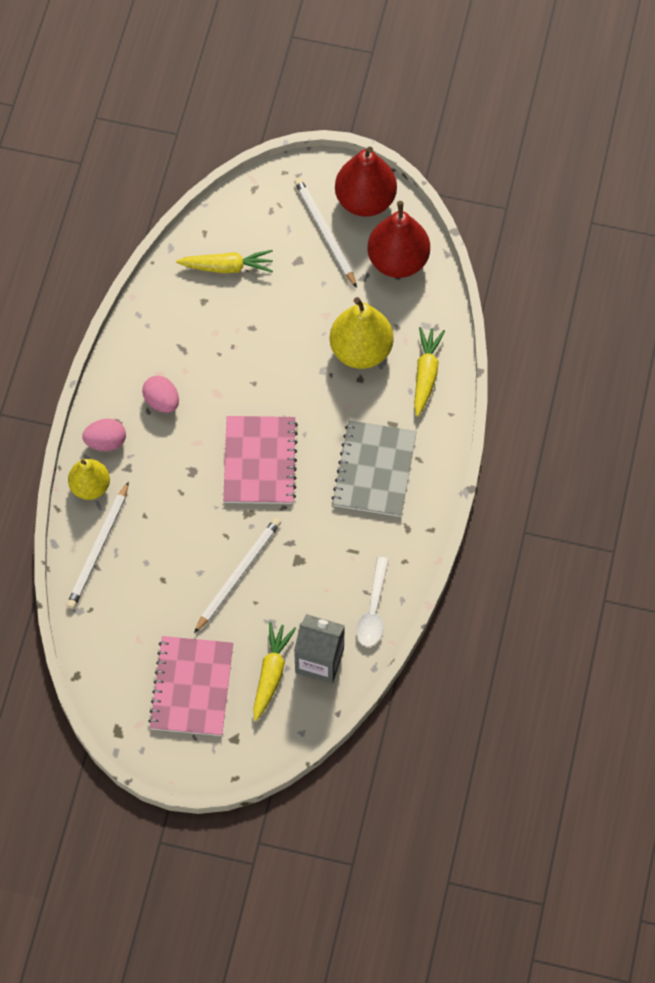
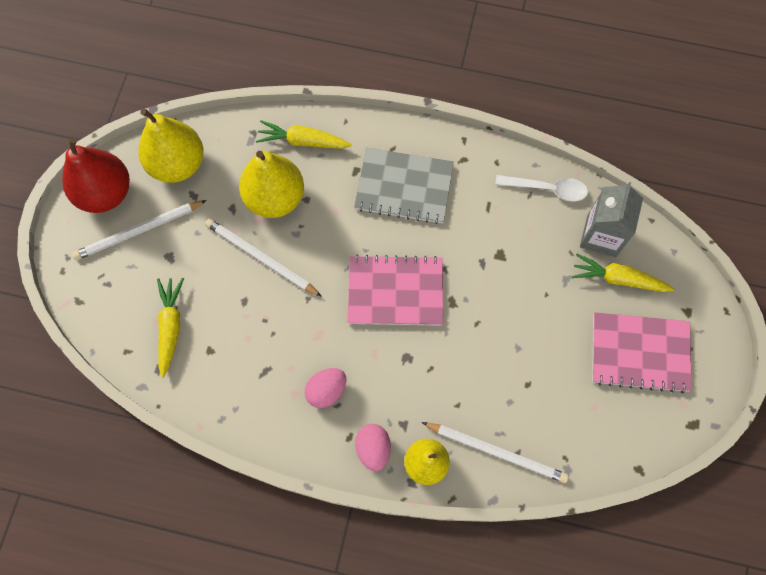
camera: 90 degrees left, 5 degrees up
white pencil [194,518,281,633] -> white pencil moved to [205,218,322,297]
red pear [368,201,430,278] -> yellow pear [138,108,203,183]

